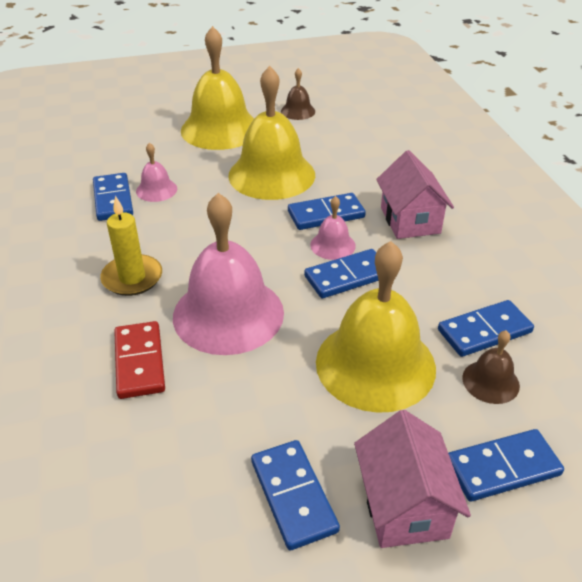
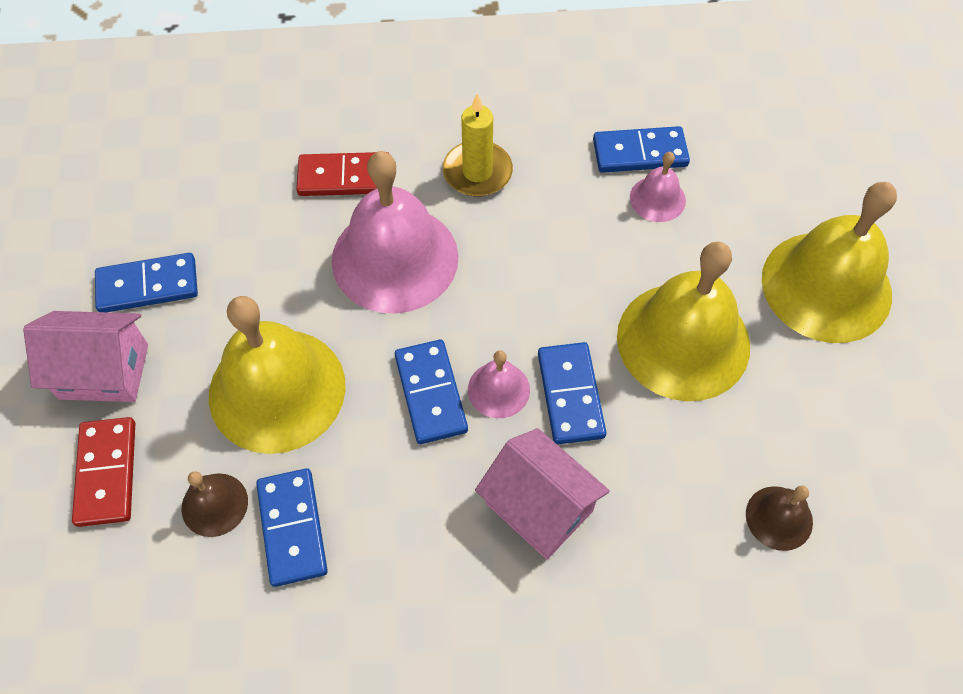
camera: 100 degrees right, 20 degrees up
brown bell [281,68,315,120] -> brown bell moved to [746,486,813,551]
pink house [376,150,454,239] -> pink house turned 45 degrees clockwise [475,428,610,559]
blue domino [448,429,564,502] -> red domino [72,417,135,527]

